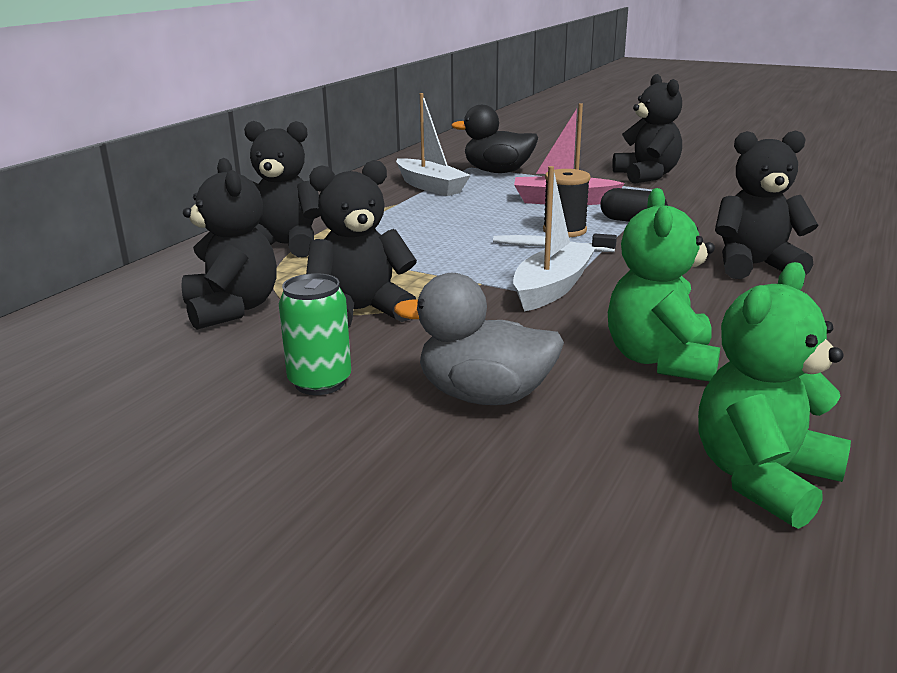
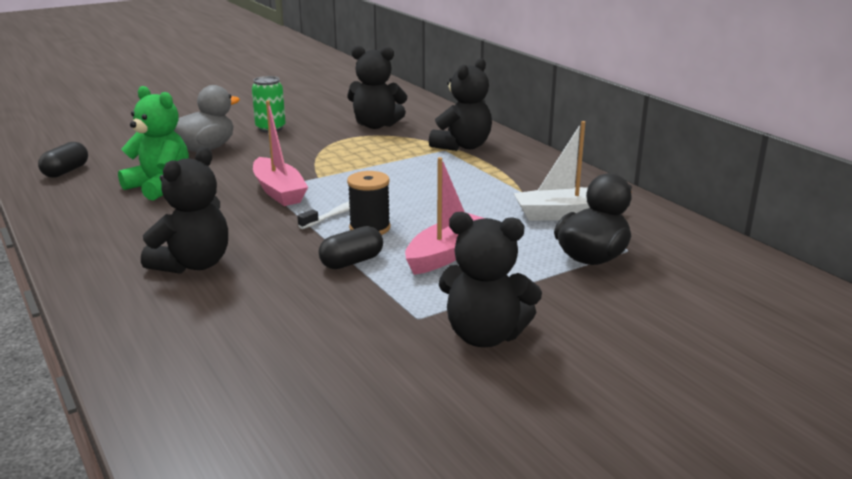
camera: 120 degrees right, 0 degrees up
black teddy bear [306,160,417,328] -> none
white boat [513,166,596,311] -> pink boat [253,100,308,206]
green teddy bear [698,262,851,529] -> black capsule [38,142,88,178]

